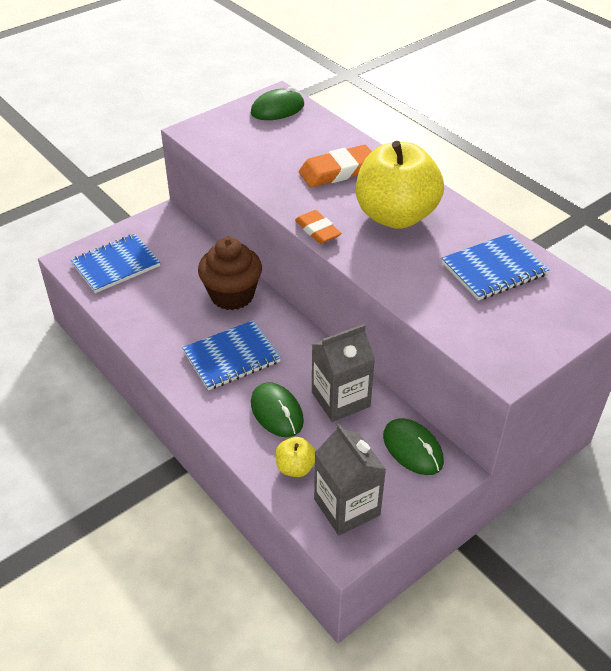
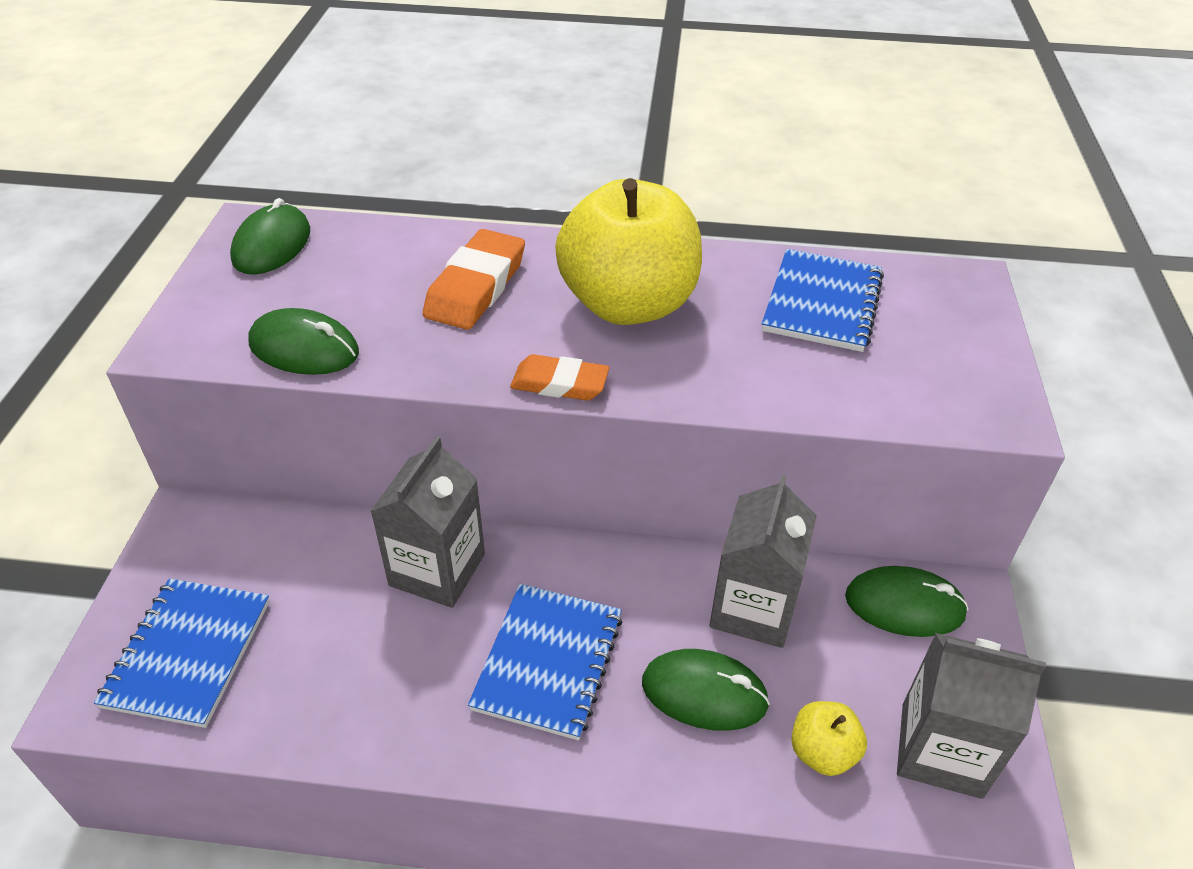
camera: 45 degrees left, 0 degrees up
brown cupcake [198,237,262,310] -> grey carton [370,436,485,608]
none -> green mouse [248,308,359,375]

